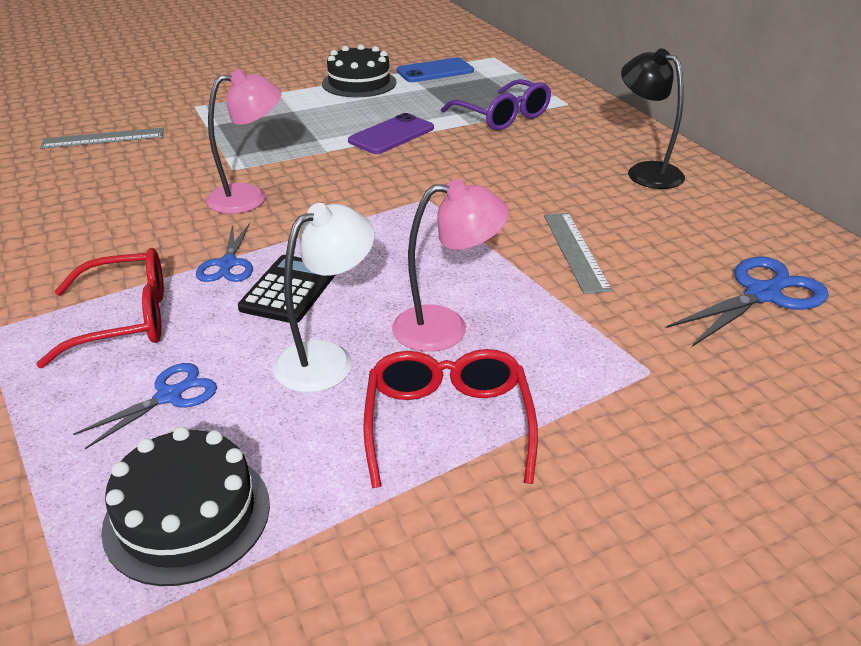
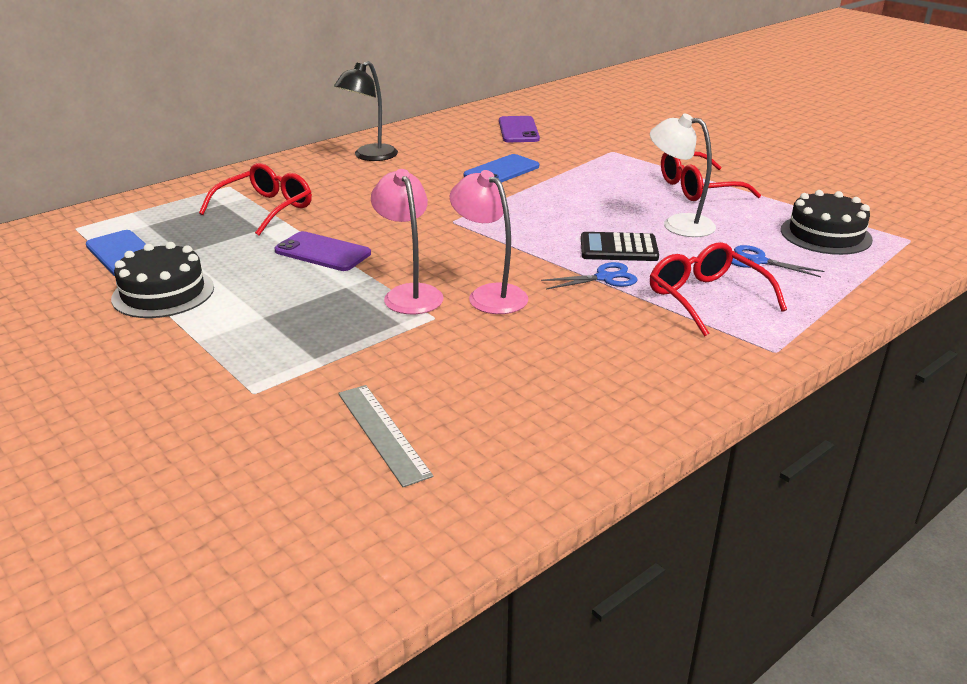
camera: 105 degrees left, 5 degrees down
pink lamp [392,179,509,352] -> pink lamp moved to [371,169,444,314]
purple glasses [441,79,551,131] -> red glasses [199,163,312,235]
grey ruler [544,213,612,294] -> blue phone [464,154,539,183]
blue scissors [666,256,829,347] -> purple phone [499,116,540,142]

